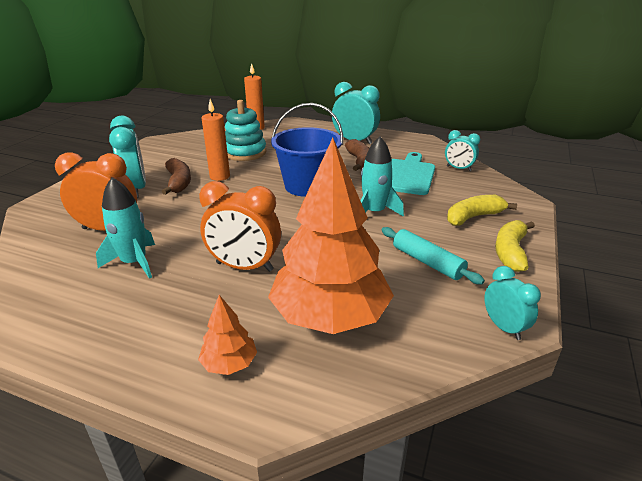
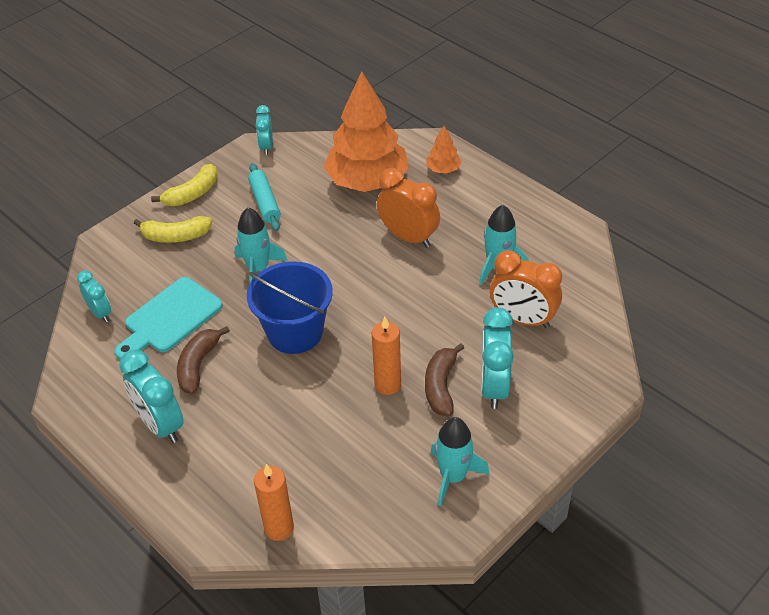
camera: 155 degrees left, 15 degrees up
turquoise stacking toy [225,100,266,161] -> none
none -> turquoise rocket [431,417,490,506]

